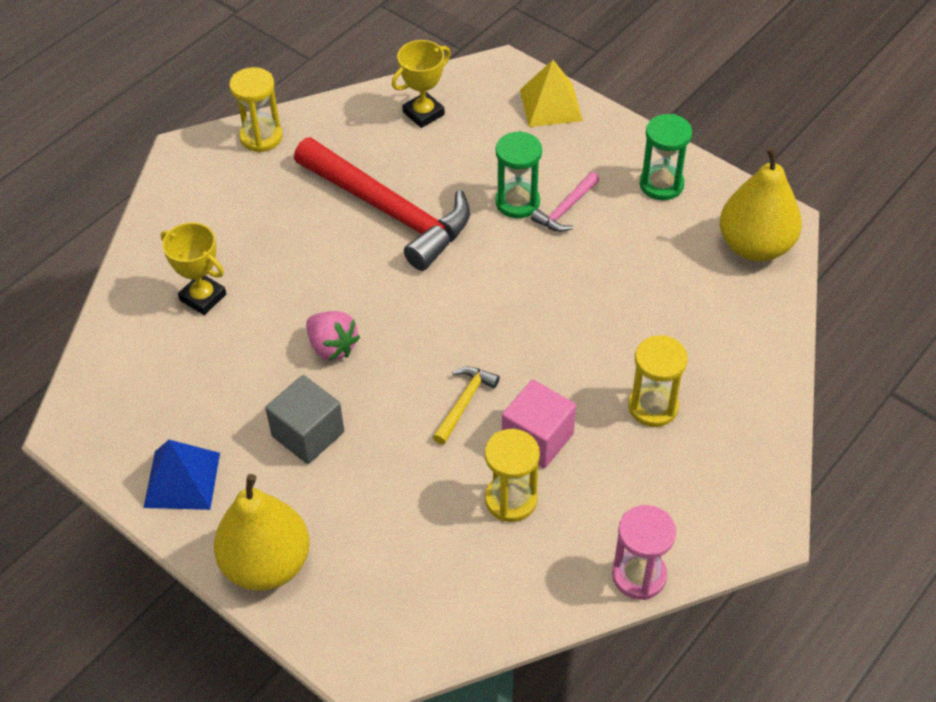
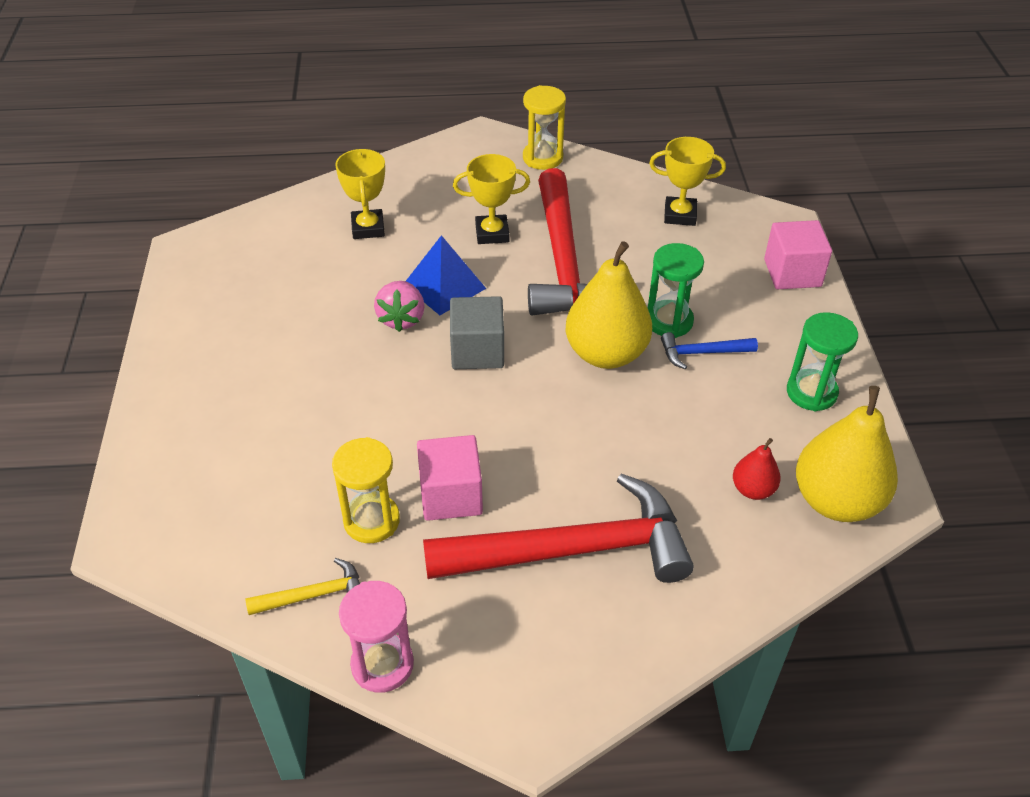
camera: 45 degrees right, 5 degrees down
blue pyramid [143,440,220,510] -> blue pyramid moved to [406,235,486,315]
yellow pear [214,474,310,591] -> yellow pear moved to [566,241,652,369]
grey cube [265,375,344,464] -> grey cube moved to [450,296,504,369]
yellow hammer [433,367,500,445] -> yellow hammer moved to [246,558,360,615]
yellow pyramid [520,60,583,127] -> pink cube [764,220,832,289]
pink hammer [531,172,600,232] -> blue hammer [661,332,758,369]
yellow hourglass [628,335,688,427] -> red hammer [423,473,694,583]
none -> yellow trophy [453,154,530,244]
none -> red pear [733,438,781,500]

